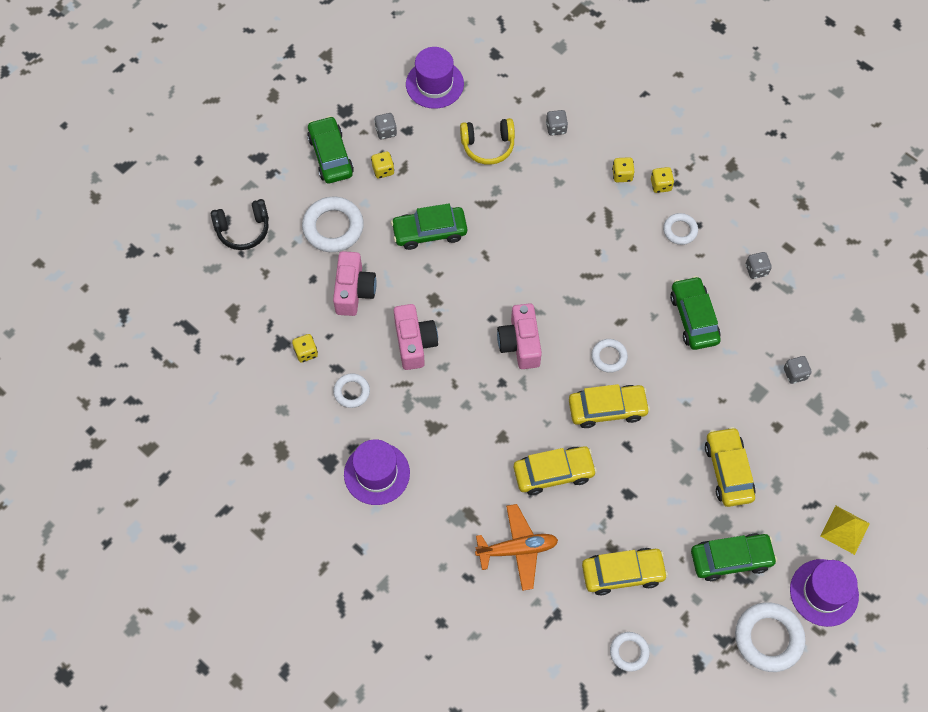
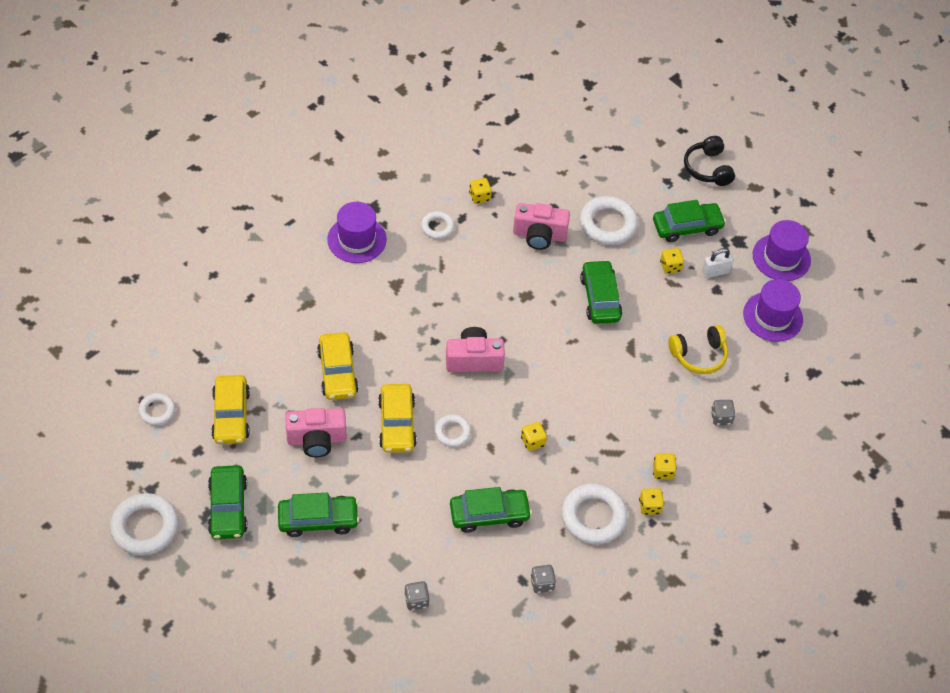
camera: 90 degrees right, 10 degrees down
black headphones [211,199,269,250] -> black headphones moved to [684,136,735,186]
grey dice [374,113,397,139] -> white padlock [702,248,733,278]
pink camera [394,304,438,370] -> pink camera moved to [285,408,347,457]
yellow headphones [460,118,515,165] -> yellow headphones turned 105 degrees counterclockwise [668,325,728,374]
orange plane [475,504,558,591] -> none
white ring [663,213,698,245] -> white ring [561,483,627,544], size x1.77
yellow car [705,427,756,507] -> green car [278,493,359,537]
purple hat [790,559,859,627] -> purple hat moved to [753,220,811,281]
yellow pyramid [821,506,870,555] -> none
none -> yellow dice [521,422,547,451]

